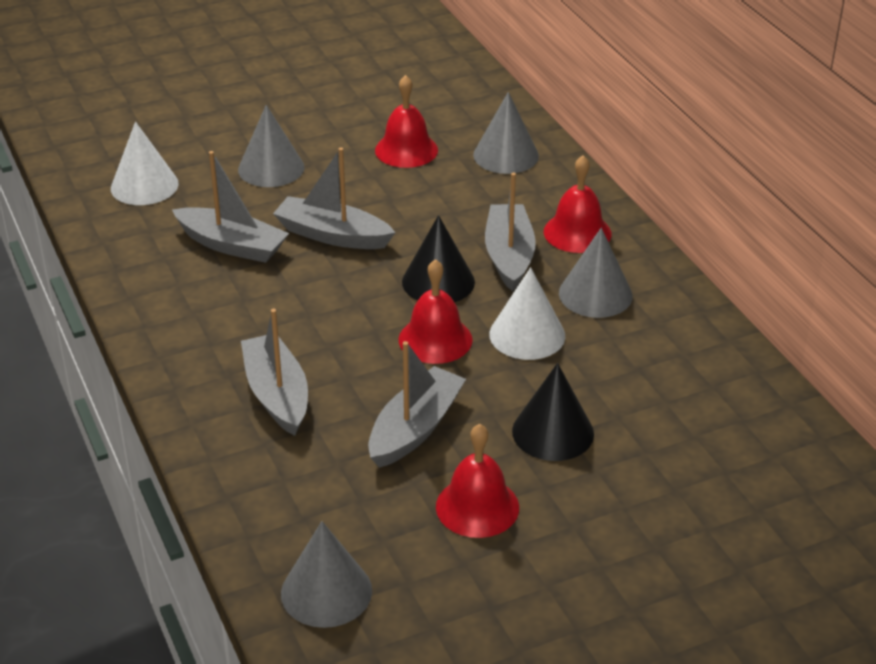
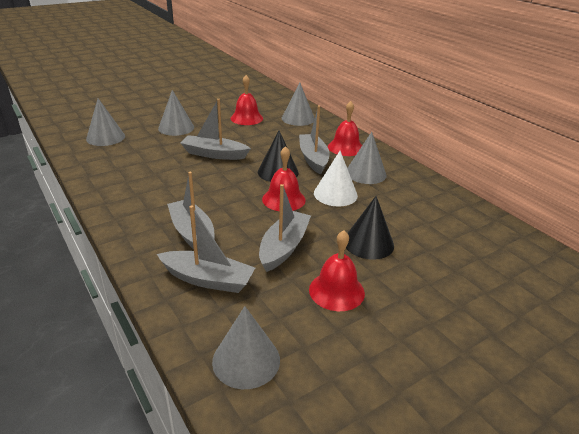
camera: 10 degrees left, 5 degrees down
white cone [111,122,179,205] -> grey cone [86,98,125,146]
grey boat [172,151,289,263] -> grey boat moved to [157,206,255,293]

